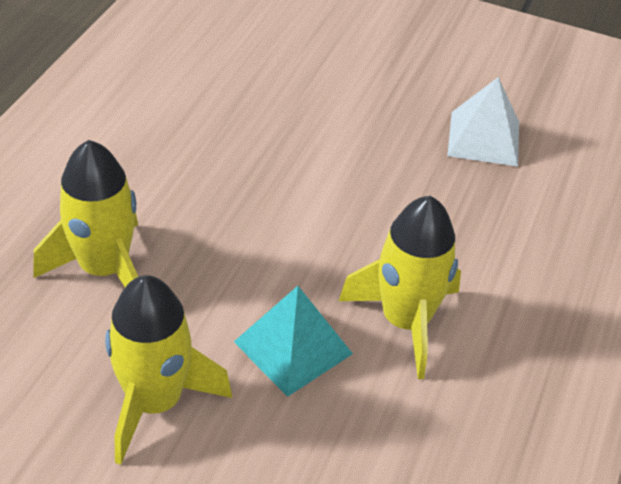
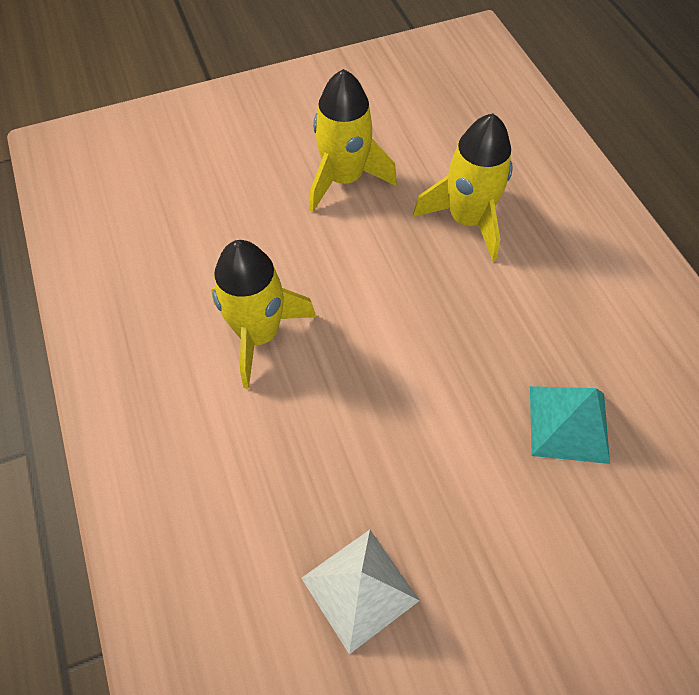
camera: 140 degrees right, 15 degrees up
turquoise pyramid [234,286,353,397] -> turquoise pyramid moved to [530,386,610,464]

